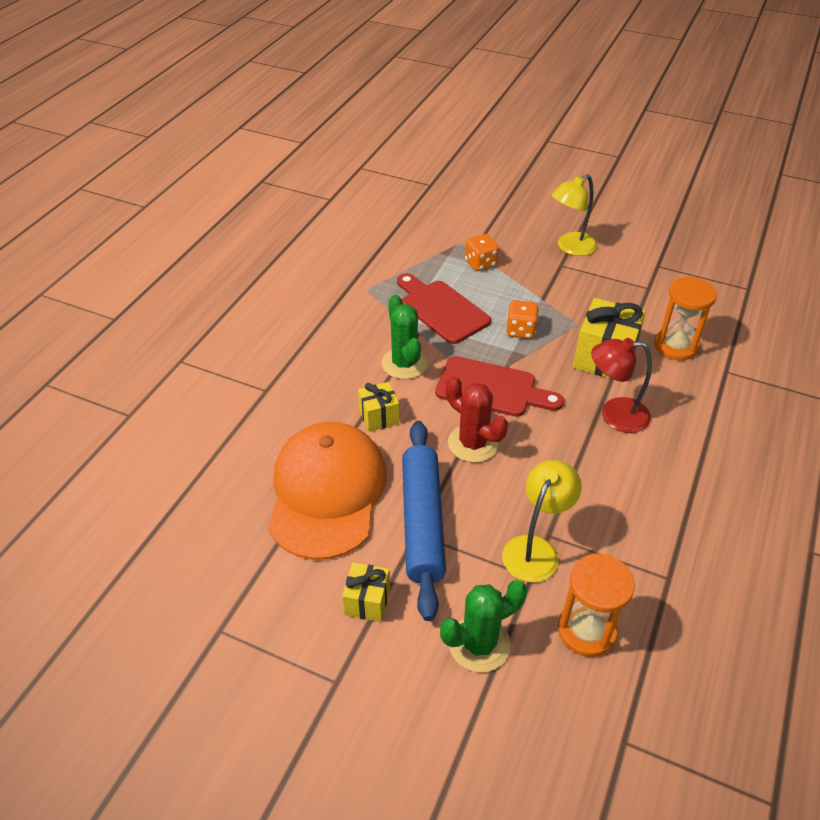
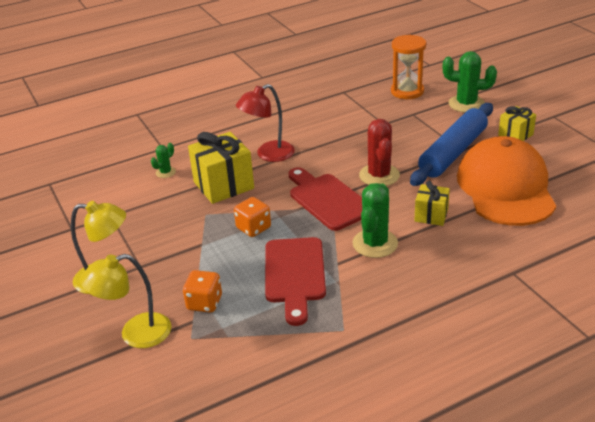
camera: 140 degrees left, 10 degrees down
orange cap [268,422,387,560] -> orange cap turned 135 degrees clockwise [457,136,556,226]
yellow lamp [502,460,582,583] -> yellow lamp moved to [80,254,171,348]
red lamp [591,338,652,433] -> red lamp turned 105 degrees clockwise [236,84,295,162]
orange hourglass [654,277,717,360] -> green cactus [151,143,176,178]

